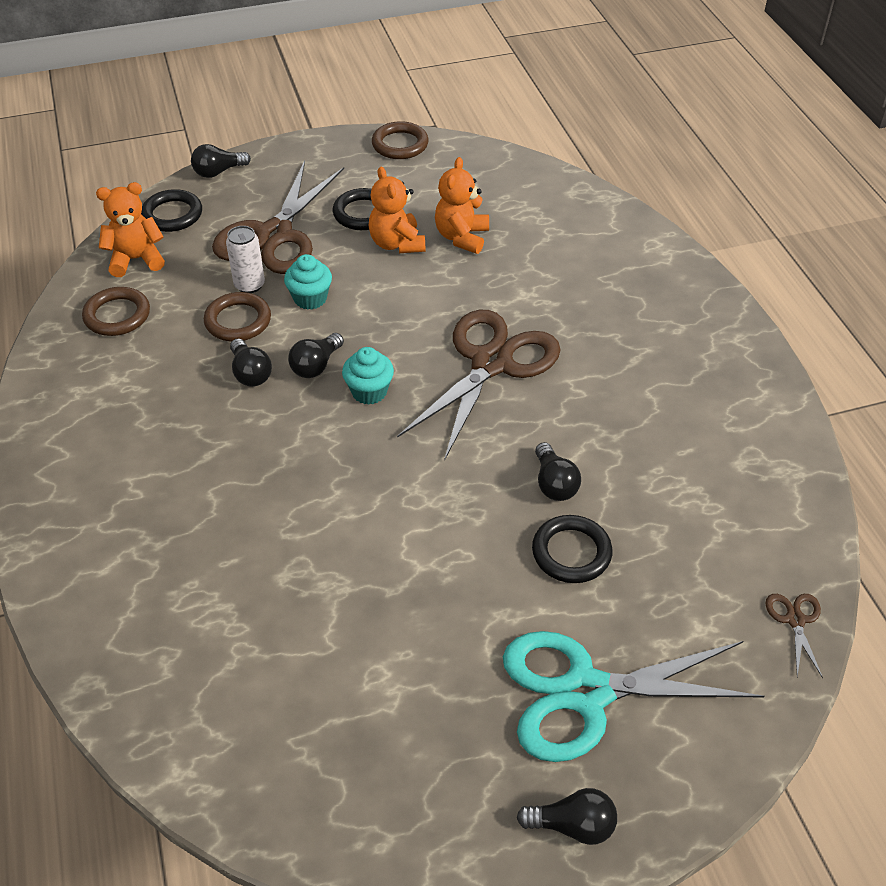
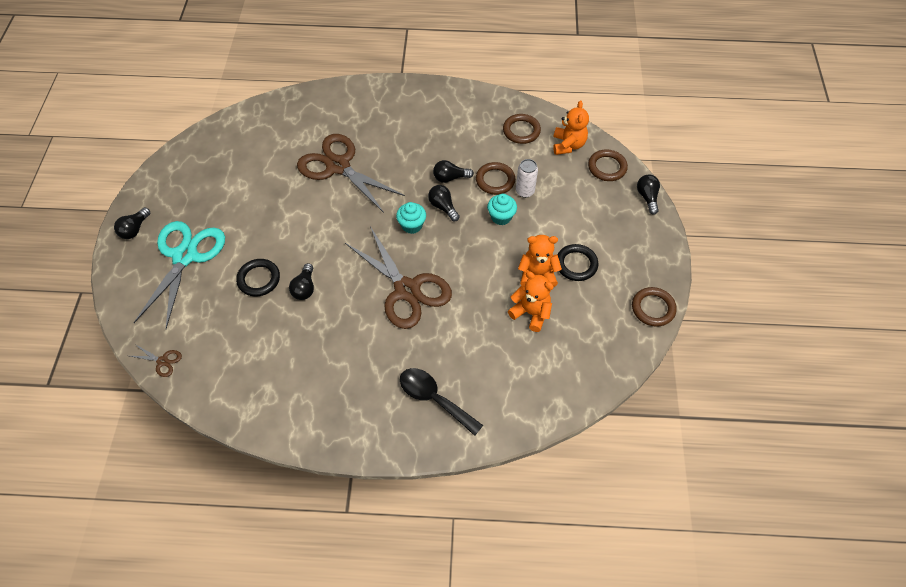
camera: 110 degrees right, 10 degrees up
black ring [141,189,202,232] -> brown ring [588,149,628,181]
brown scissors [212,161,344,274] -> brown scissors moved to [297,134,405,213]
black light bulb [535,442,581,501] -> black light bulb turned 90 degrees counterclockwise [289,263,314,300]
none -> black spoon [400,368,483,436]

